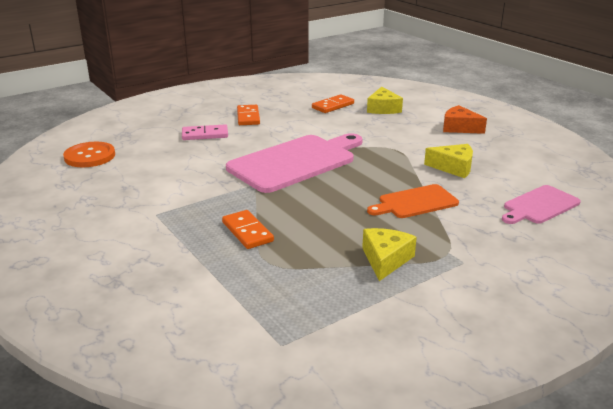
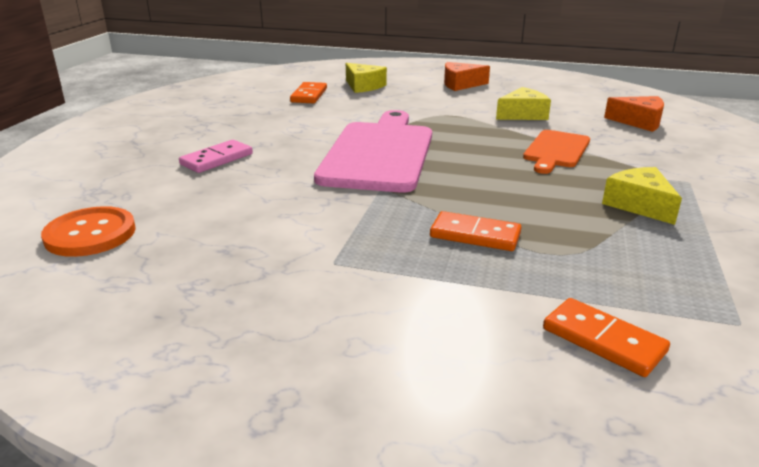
camera: 40 degrees left, 0 degrees up
orange domino [237,105,260,125] -> orange domino moved to [543,298,670,377]
pink cutting board [502,185,581,224] -> orange cheese [604,96,664,132]

